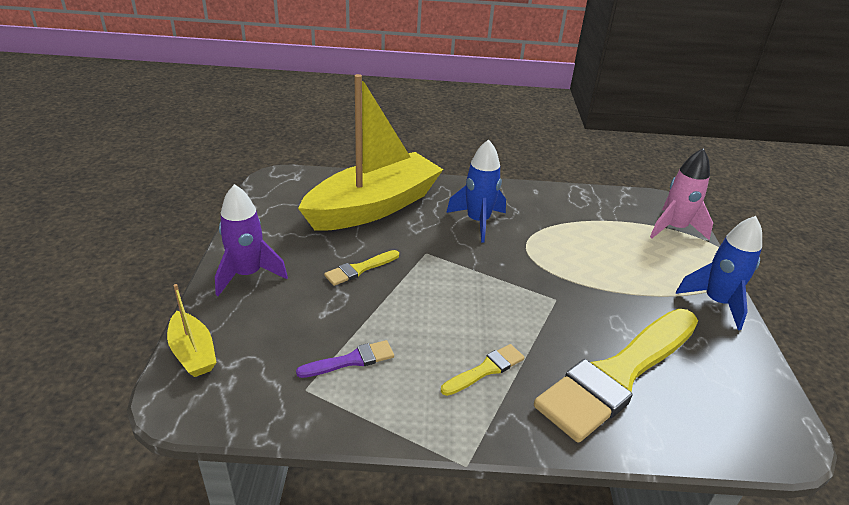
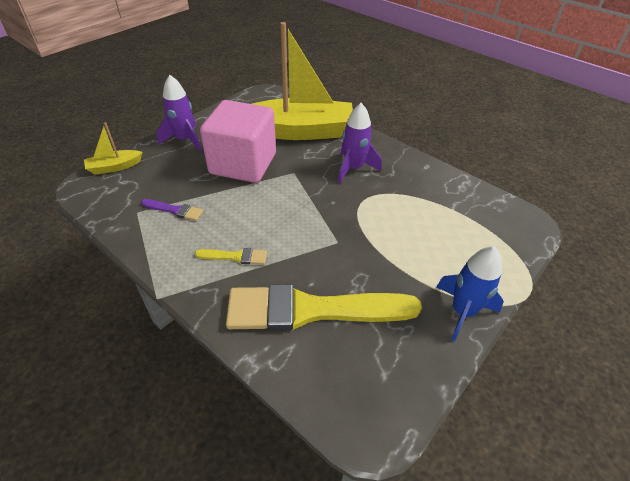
camera: 40 degrees right, 10 degrees up
yellow boat [167,284,217,377] -> yellow boat turned 60 degrees clockwise [84,122,142,175]
yellow brush [324,250,399,286] -> pink cube [200,100,276,183]
blue rocket [446,140,506,242] -> purple rocket [338,103,381,183]
pink rocket [650,148,713,240] -> none

